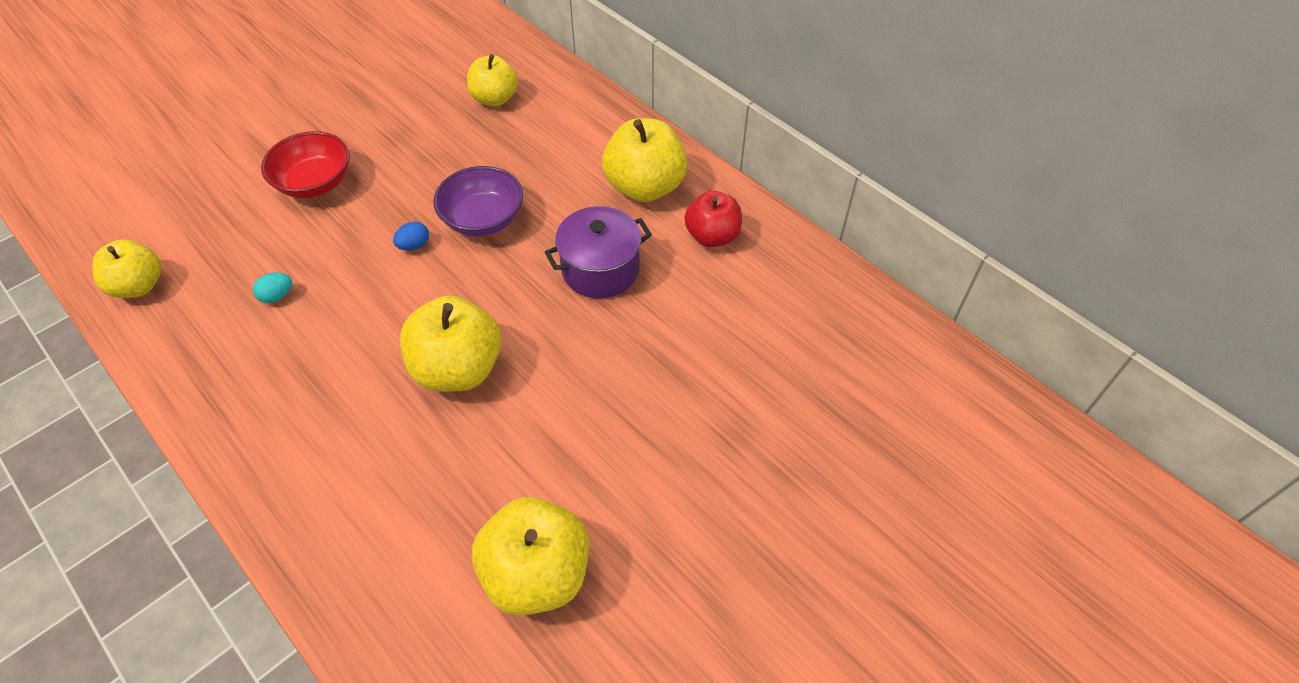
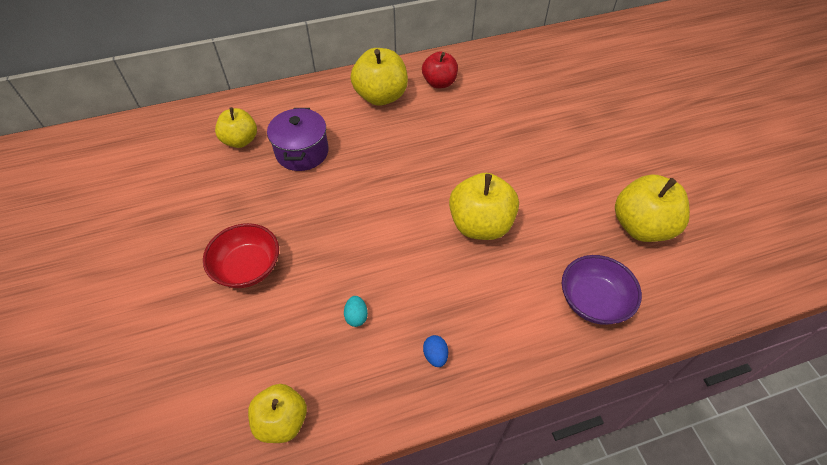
camera: 65 degrees left, 0 degrees up
blue egg [393,222,429,250] -> blue egg moved to [423,335,448,367]
purple bowl [433,166,523,236] -> purple bowl moved to [562,255,642,325]
purple pot [545,206,652,298] -> purple pot moved to [267,108,329,171]

